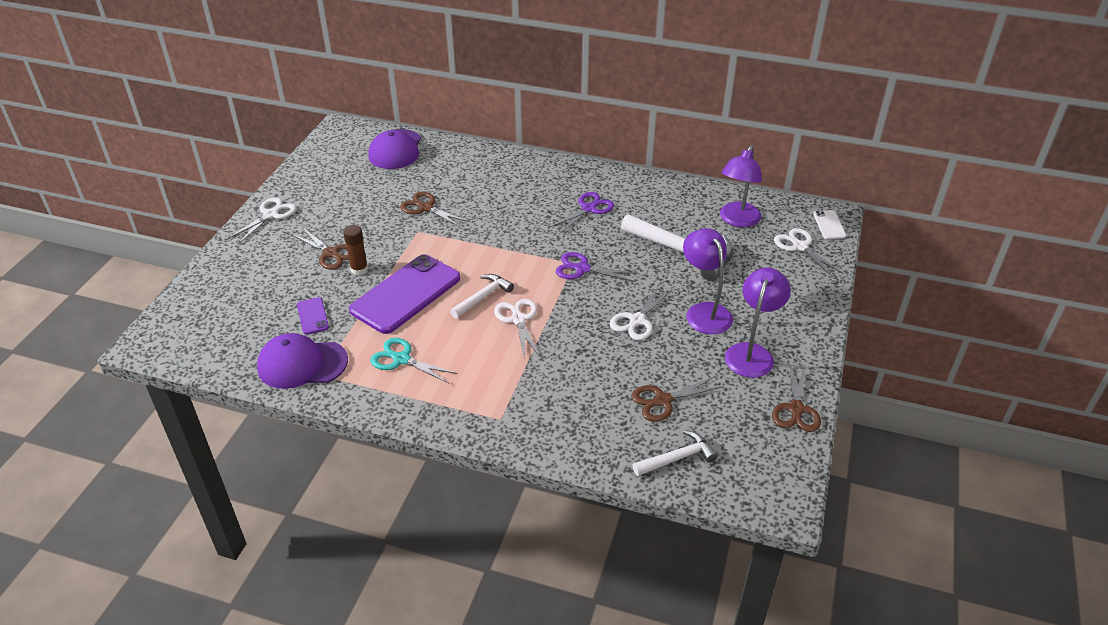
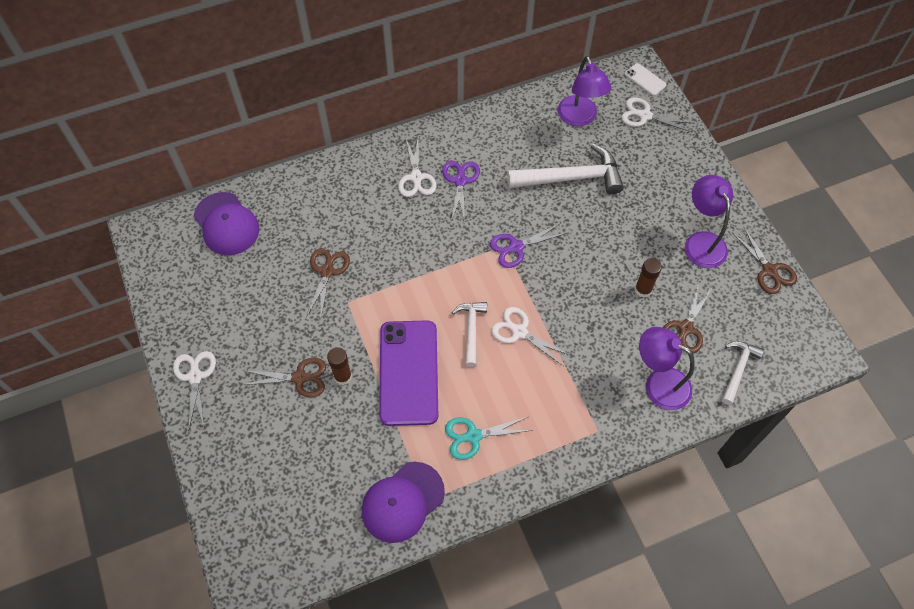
camera: 40 degrees left, 20 degrees up
purple phone [297,297,329,335] -> none
brown scissors [400,192,470,228] -> brown scissors turned 105 degrees clockwise [306,248,350,317]
white scissors [610,285,671,340] -> white scissors moved to [398,137,437,197]
purple lamp [683,228,733,334] -> purple lamp moved to [639,327,695,410]
none -> brown glue stick [635,258,662,298]

